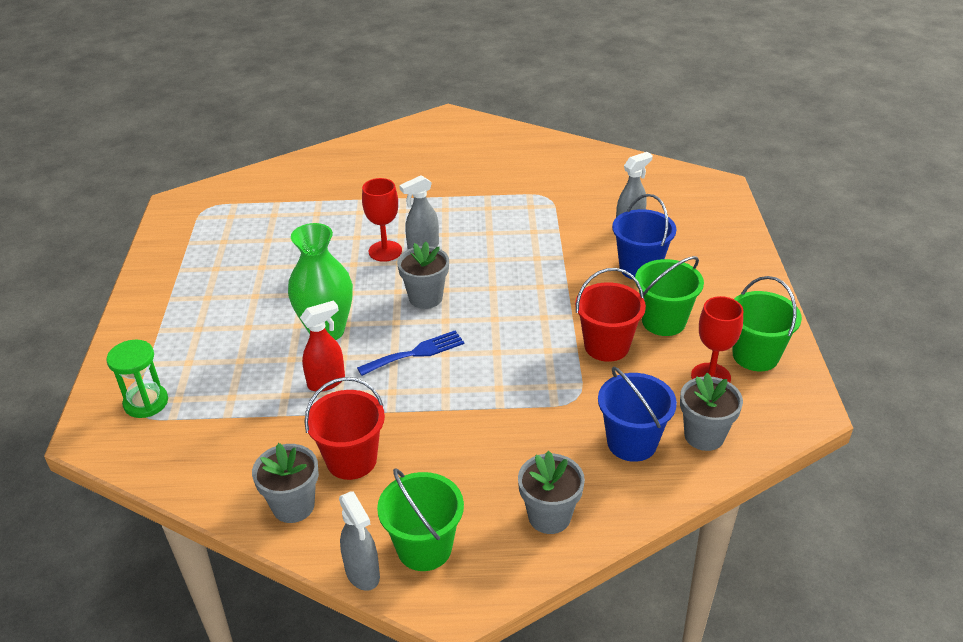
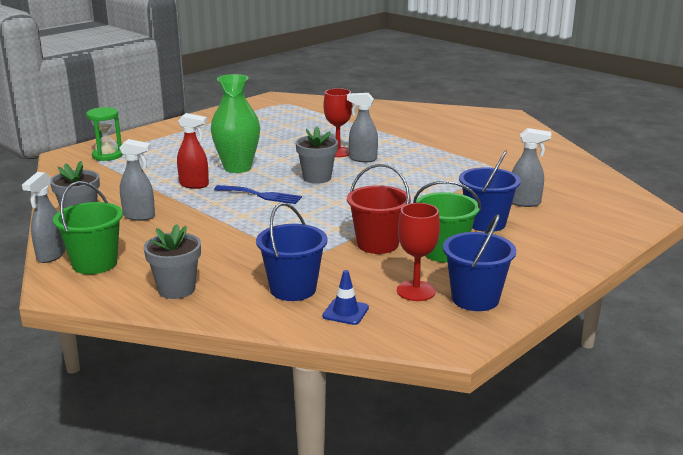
camera: 45 degrees right, 15 degrees down
red bucket [304,377,385,480] -> grey spray bottle [119,139,155,221]
grey flower pot [680,373,743,451] -> blue traffic cone [322,270,369,325]
green bucket [732,276,802,371] -> blue bucket [443,214,516,311]

